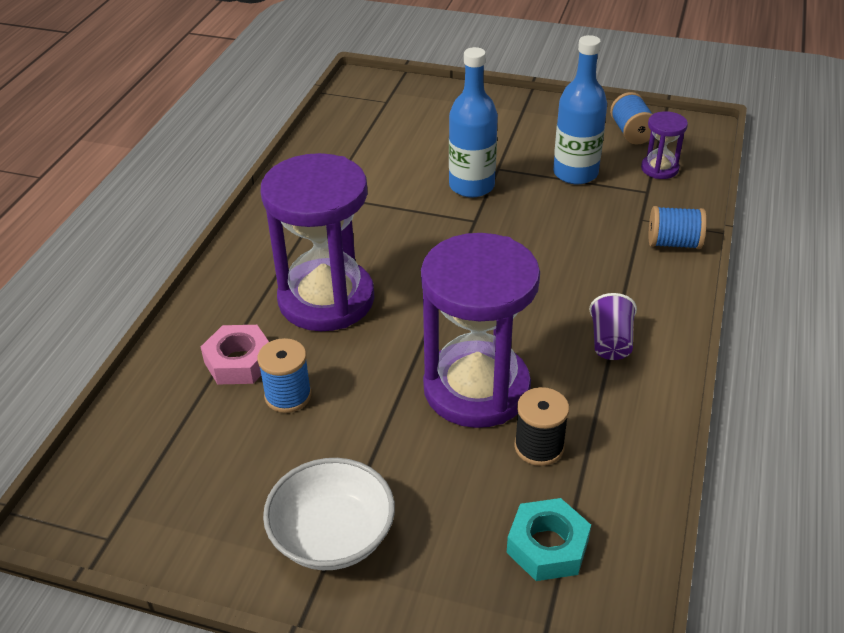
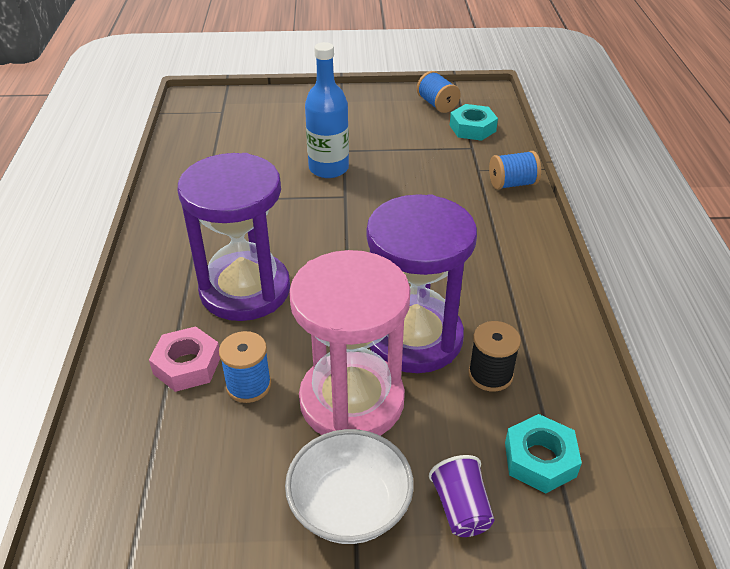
camera: 20 degrees left, 0 degrees up
blue bottle [553,35,607,184] -> none
purple cup [589,293,637,360] -> purple cup moved to [429,455,494,537]
purple hourglass [641,111,688,179] -> turquoise nut [450,104,498,141]
none -> pink hourglass [289,250,411,436]

